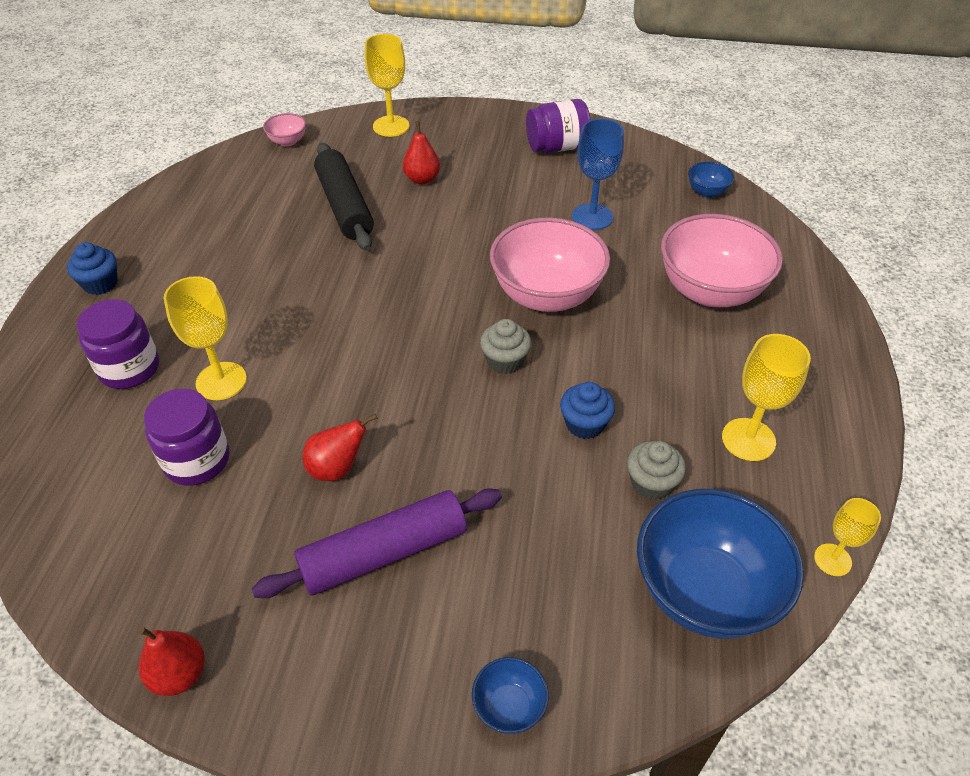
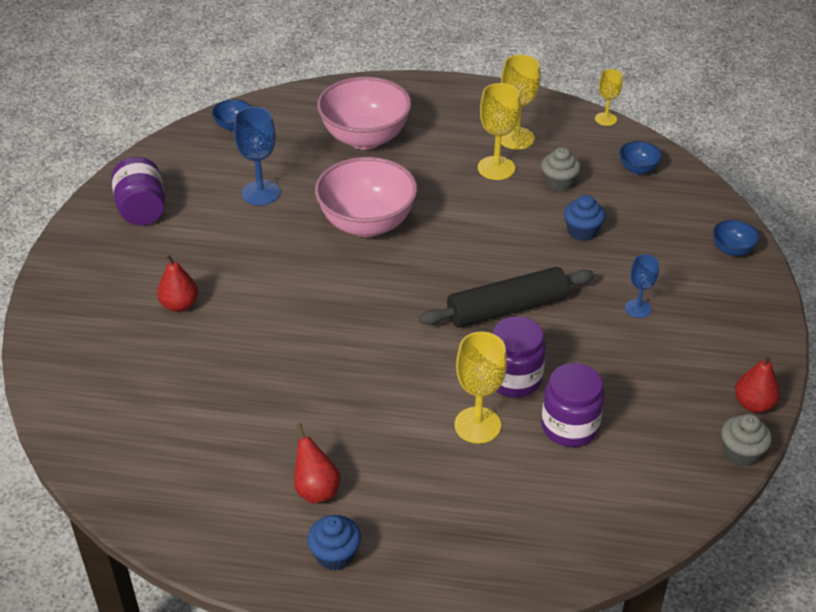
camera: 90 degrees left, 5 degrees down
purple jar [77,299,159,389] -> purple jar moved to [493,316,546,398]
purple rolling pin [252,488,502,598] -> blue goblet [625,254,659,318]
pink bowl [263,113,306,147] -> none
red pear [303,414,378,481] -> red pear moved to [294,423,340,504]
black rolling pin [314,143,374,251] -> black rolling pin moved to [419,267,594,328]
yellow goblet [365,34,410,137] -> yellow goblet moved to [478,83,520,180]
grey cupcake [480,319,531,374] -> grey cupcake moved to [721,414,772,466]
blue cupcake [560,382,615,439] -> blue cupcake moved to [564,195,606,241]
blue bowl [637,489,804,639] -> blue bowl [619,141,662,174], size x0.44

